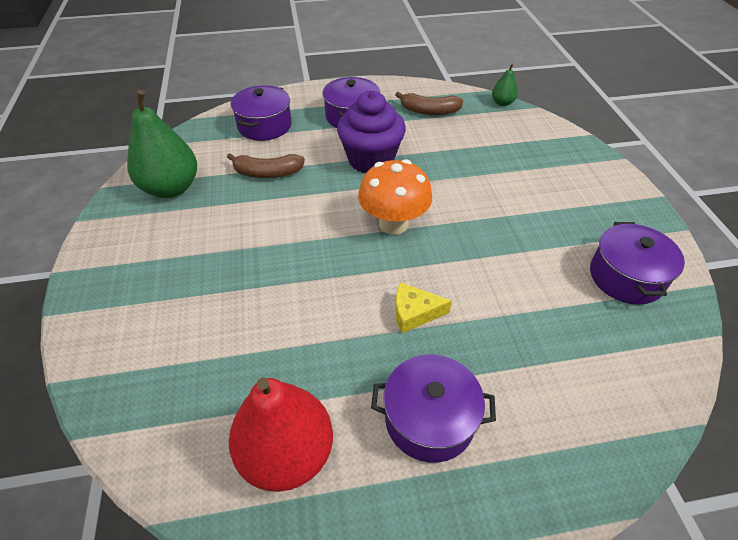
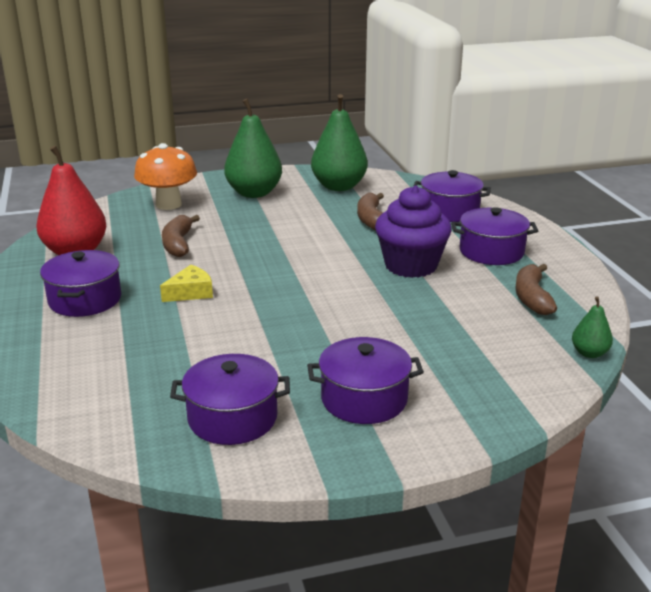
camera: 85 degrees right, 20 degrees down
orange mushroom [358,159,432,235] -> orange mushroom moved to [134,143,197,210]
yellow cheese [395,282,452,333] -> yellow cheese turned 60 degrees clockwise [160,265,213,302]
none -> brown banana [162,215,200,257]
none -> green pear [224,99,282,198]
none -> purple pot [307,337,424,424]

